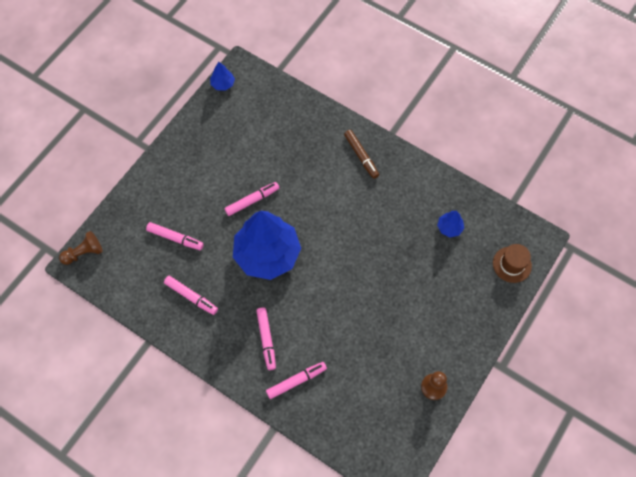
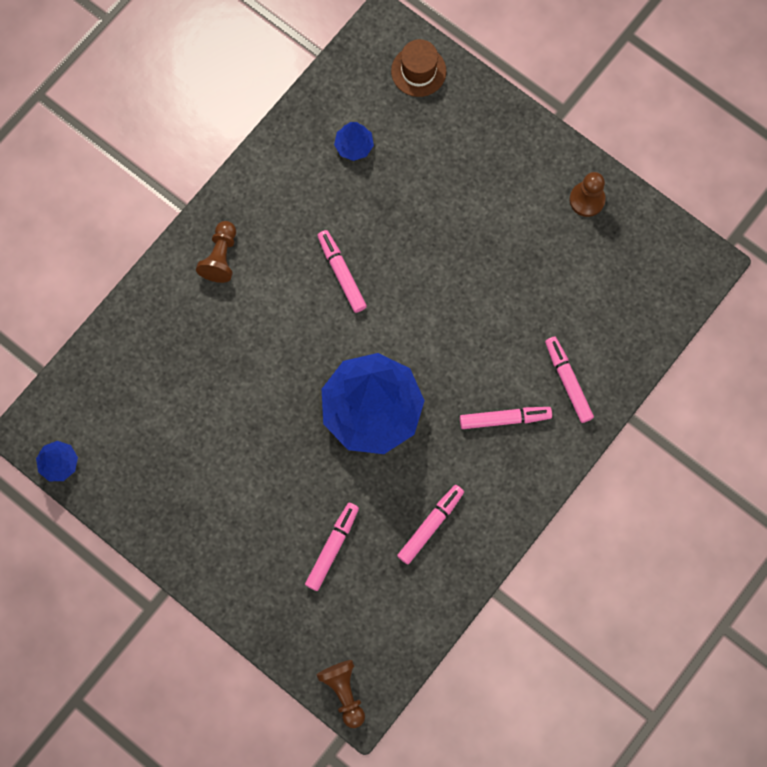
camera: 85 degrees left, 10 degrees up
pink marker [225,182,279,216] -> pink marker moved to [317,230,367,313]
brown marker [344,130,379,179] -> brown pawn [196,221,236,283]

